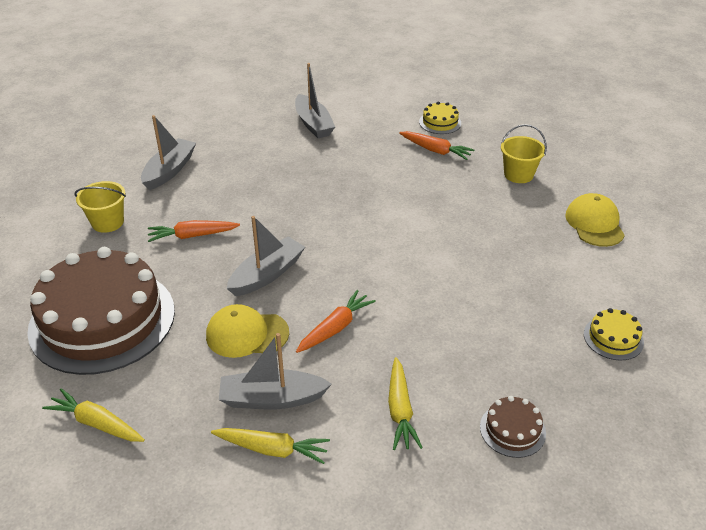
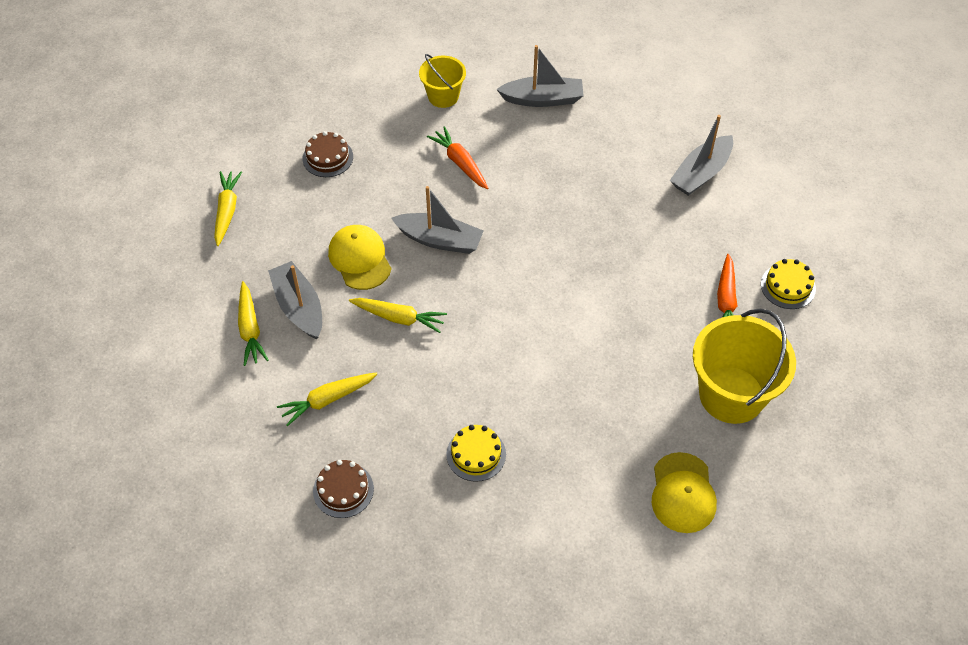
camera: 65 degrees right, 15 degrees up
brown cake [27,247,175,375] -> brown cake [303,131,353,177], size x0.40
orange carrot [296,290,376,353] -> yellow carrot [349,298,447,333]
yellow bucket [501,124,547,183] -> yellow bucket [693,308,796,424], size x1.79
yellow cap [565,193,625,247] -> yellow cap turned 120 degrees clockwise [652,452,717,533]
yellow cake [584,308,644,360] -> yellow cake moved to [446,425,506,482]

